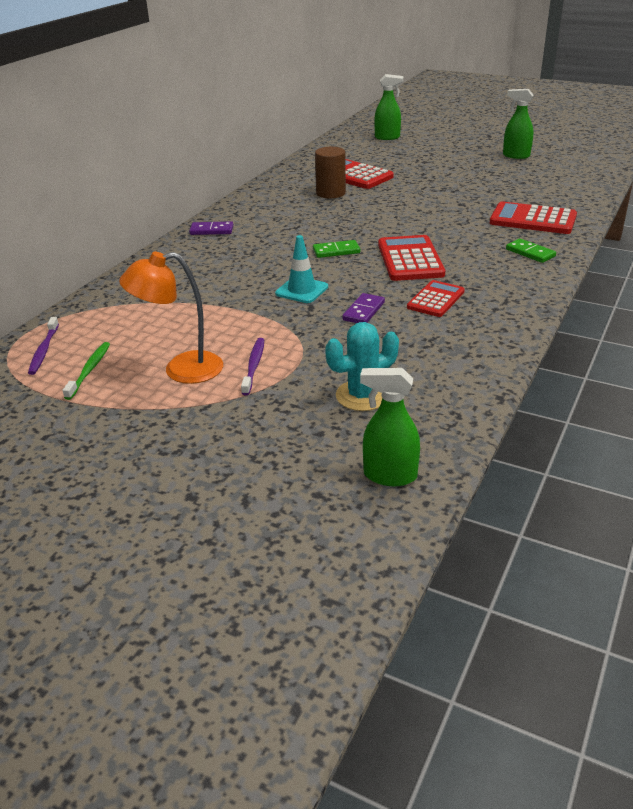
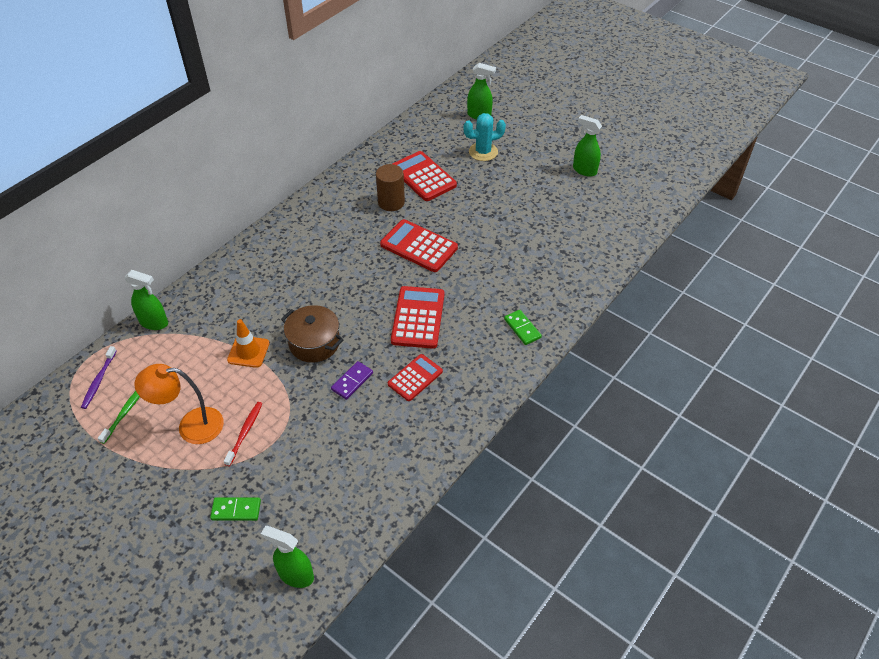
camera: 10 degrees right, 15 degrees up
purple domino [189,221,233,235] -> none
purple toothbrush [241,338,264,395] -> red toothbrush [224,402,262,466]
turquoise traffic cone [275,235,328,303] -> brown pot [281,305,344,363]
green domino [313,240,360,258] -> green domino moved to [210,497,261,521]
turquoise cactus [325,322,399,411] -> turquoise cactus moved to [463,113,506,161]
red calculator [490,201,577,234] -> red calculator moved to [380,219,458,272]
none -> green spray bottle [124,270,168,330]
none -> orange traffic cone [227,319,269,368]

